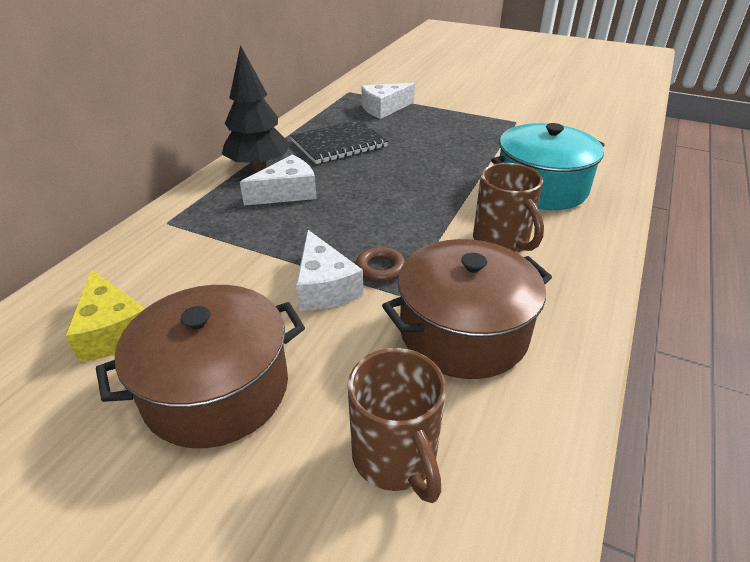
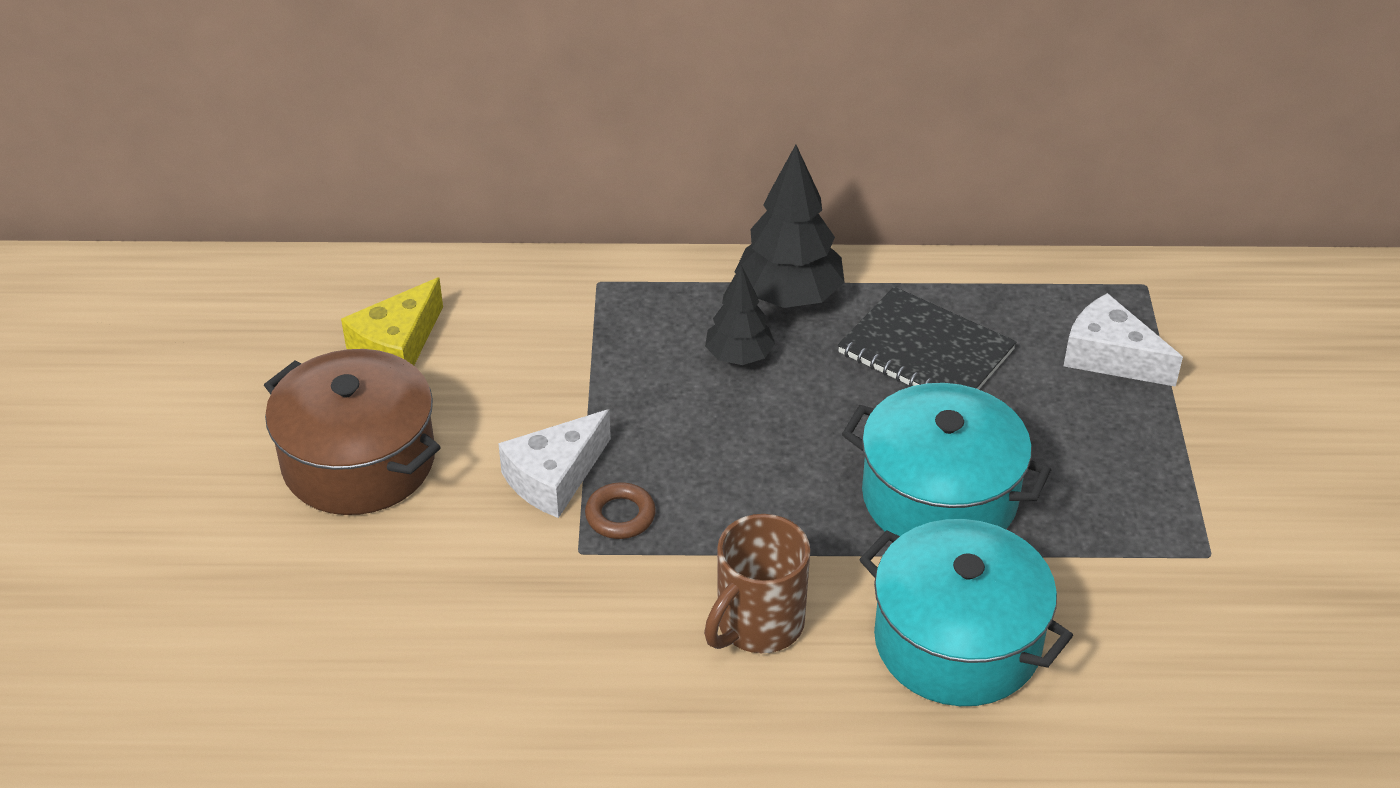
camera: 65 degrees right, 5 degrees up
white cheese [240,155,317,205] -> black tree [705,265,775,365]
brown mug [348,348,446,503] -> none
brown pot [382,239,552,379] -> none
none -> turquoise pot [842,383,1051,536]

